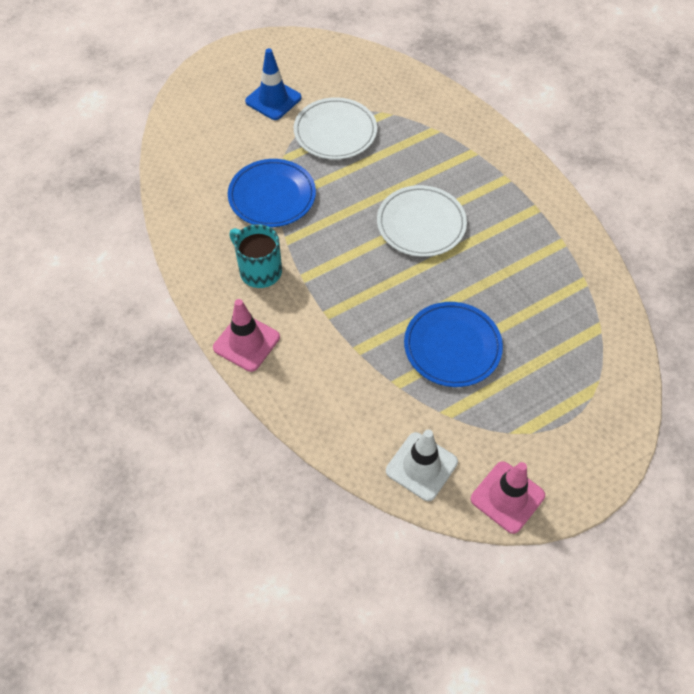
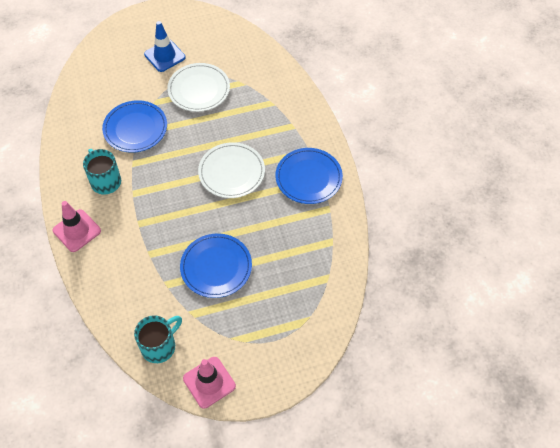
camera: 15 degrees right, 0 degrees up
white traffic cone [386,430,458,501] -> turquoise mug [134,315,182,363]
none -> blue plate [276,148,343,204]

